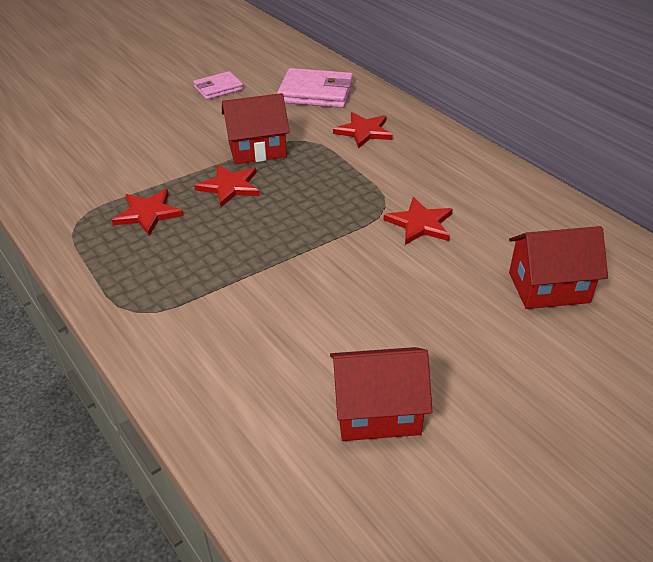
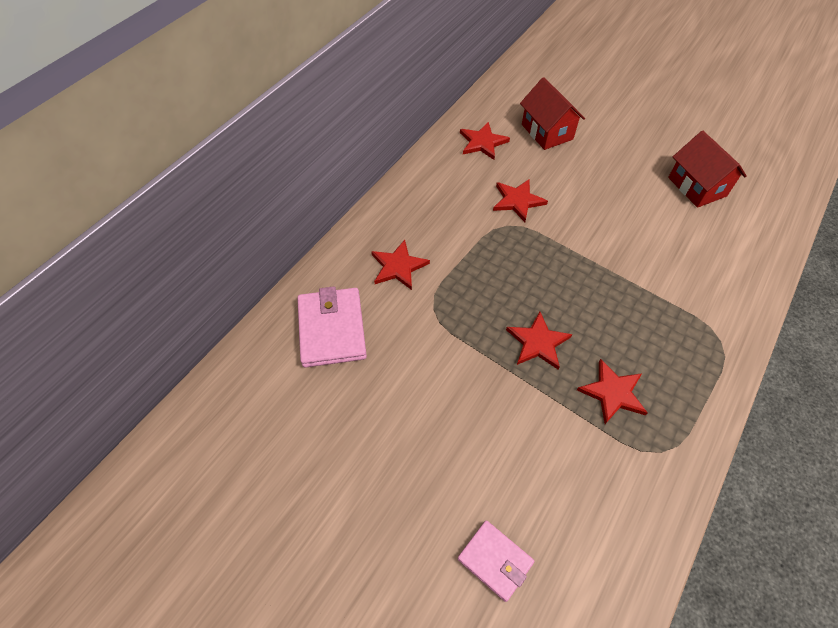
camera: 110 degrees left, 15 degrees up
pink wallet [193,71,243,100] -> pink wallet moved to [458,520,534,602]
red house [222,93,290,164] -> none
none -> red star [460,122,510,160]

